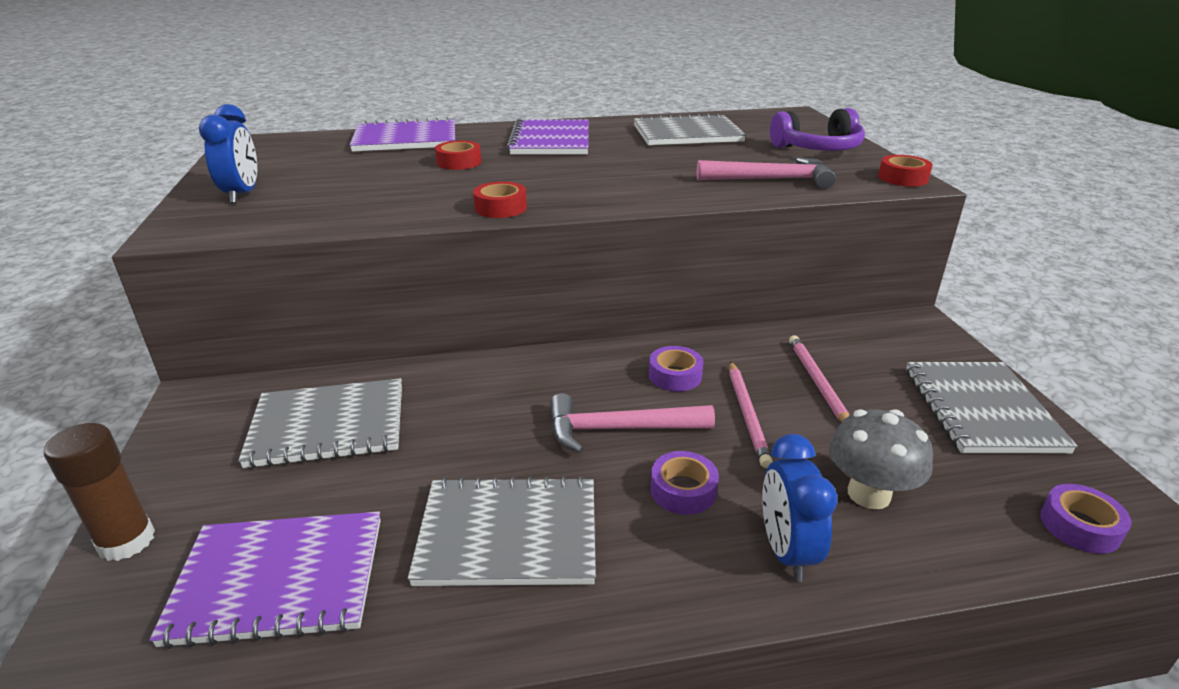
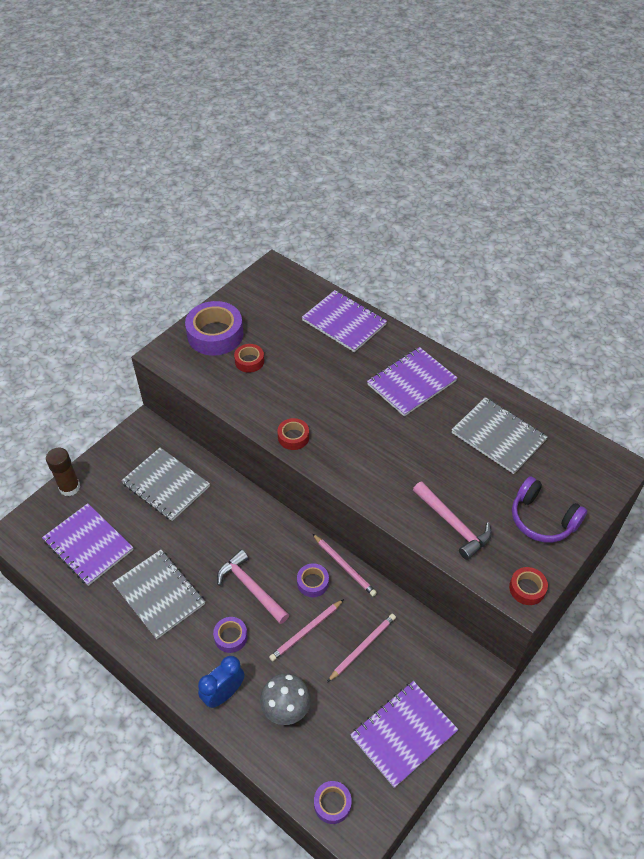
camera: 50 degrees right, 20 degrees up
blue clock [199,104,257,203] -> purple tape [185,301,243,356]
red tape [435,140,481,170] -> red tape moved to [234,344,264,373]
grey notebook [906,362,1078,453] -> purple notebook [350,681,458,788]
none -> pink pencil [313,534,377,596]

